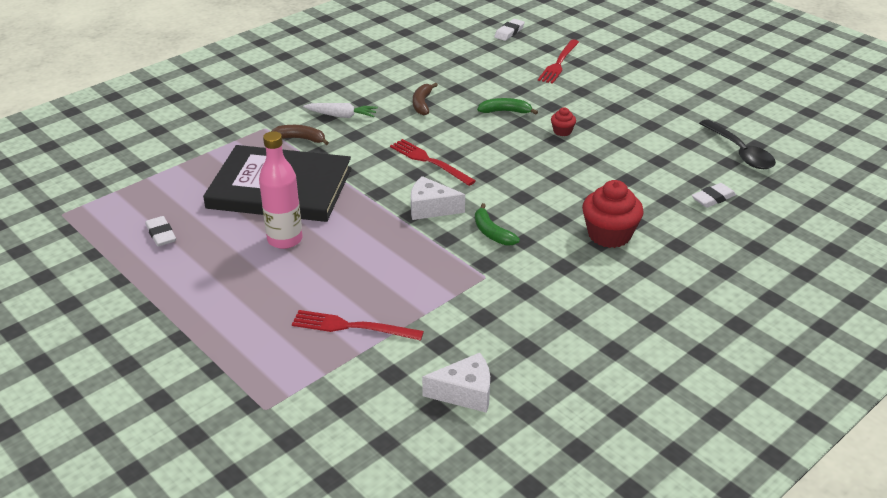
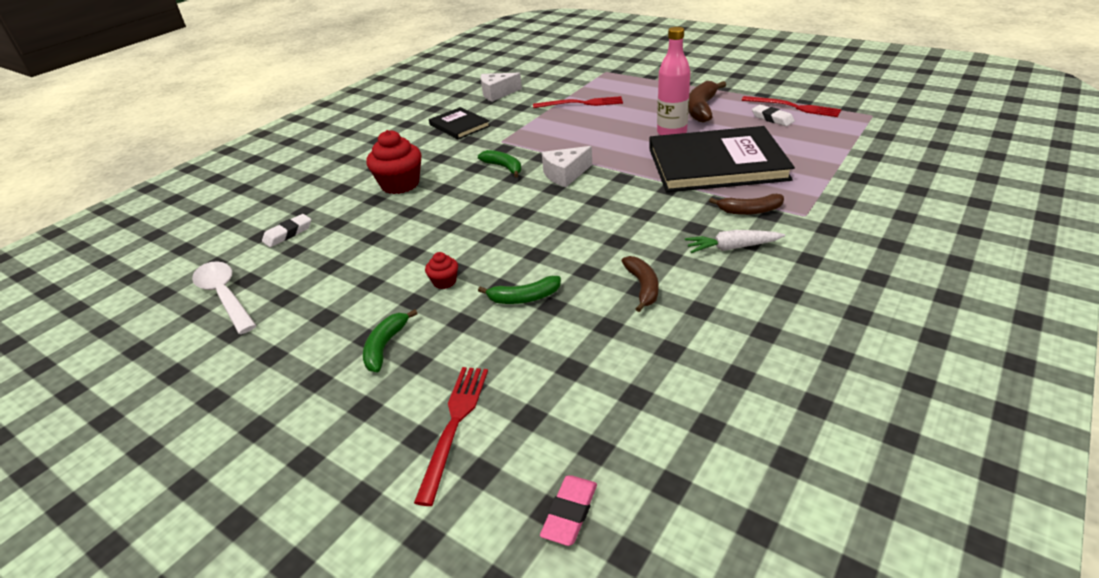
camera: 170 degrees right, 0 degrees up
red fork [390,139,476,186] -> red fork moved to [742,96,842,117]
white cheese [411,176,465,220] -> white cheese turned 150 degrees clockwise [542,146,592,187]
white eraser [494,19,525,41] -> pink eraser [540,475,597,546]
black spoon [699,119,776,169] -> white spoon [192,261,257,334]
none -> green banana [363,309,417,372]
none -> black book [429,107,490,139]
none -> brown banana [688,81,726,122]

